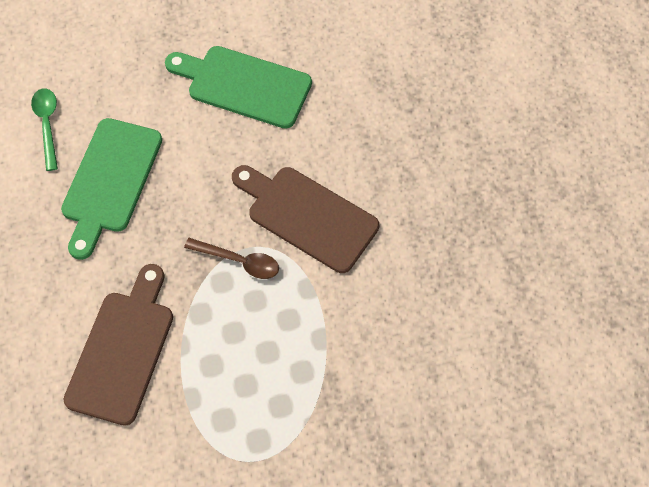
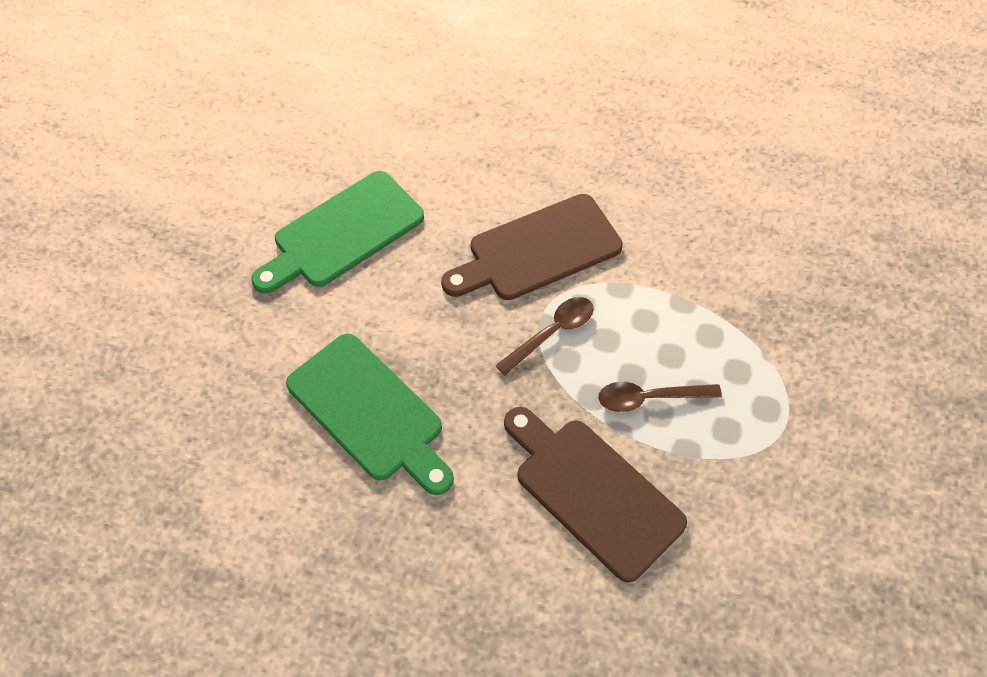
camera: 60 degrees left, 5 degrees down
green spoon [31,88,58,171] -> none
none -> brown spoon [598,382,722,412]

